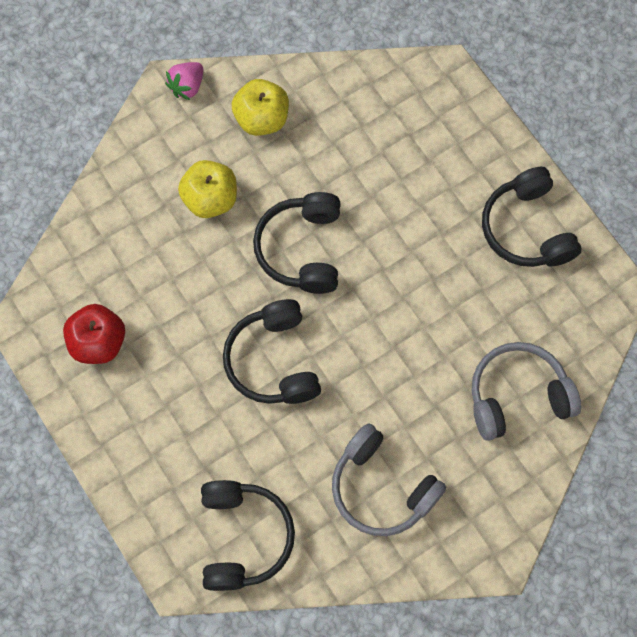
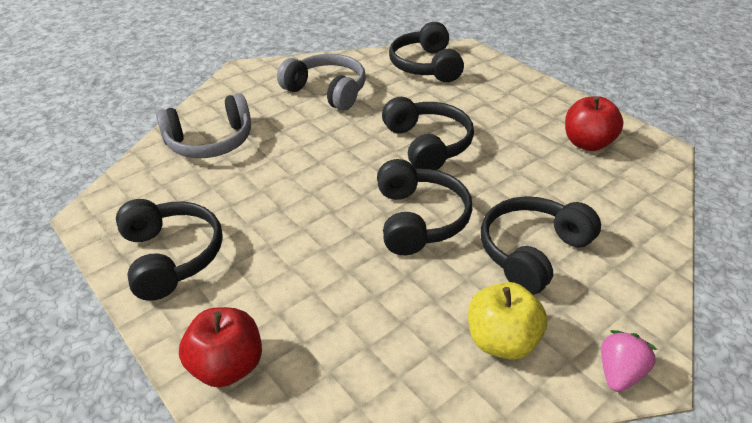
camera: 175 degrees right, 30 degrees down
yellow apple [178,160,237,218] -> black headphones [481,196,601,295]
none -> red apple [179,307,262,387]

